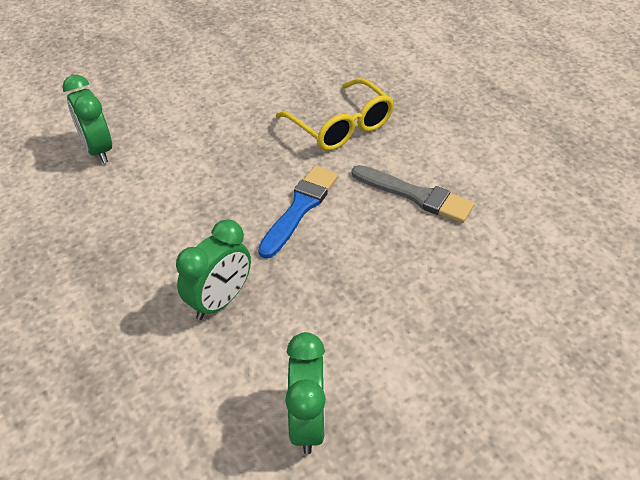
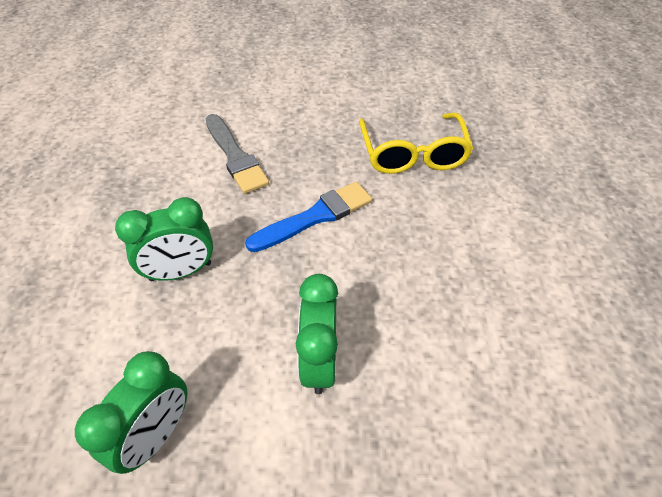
camera: 30 degrees right, 5 degrees up
green clock [63,75,112,163] -> green clock moved to [296,274,338,394]
grey brush [352,165,475,223] -> grey brush moved to [205,114,269,194]

